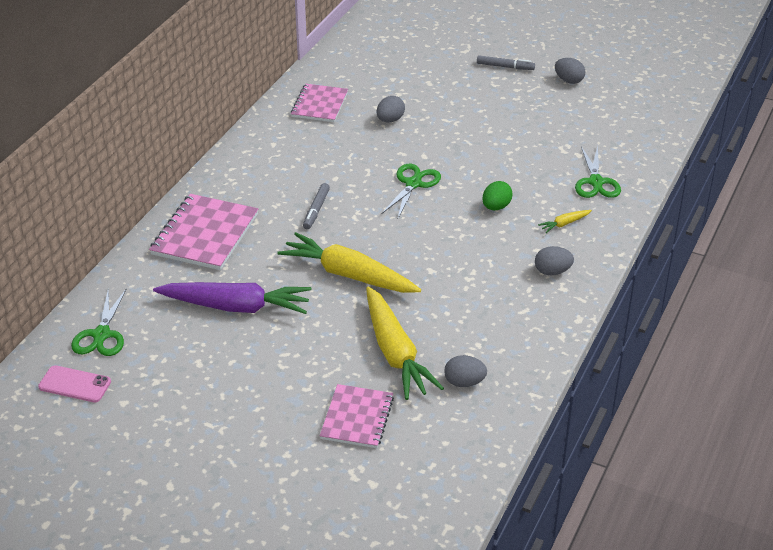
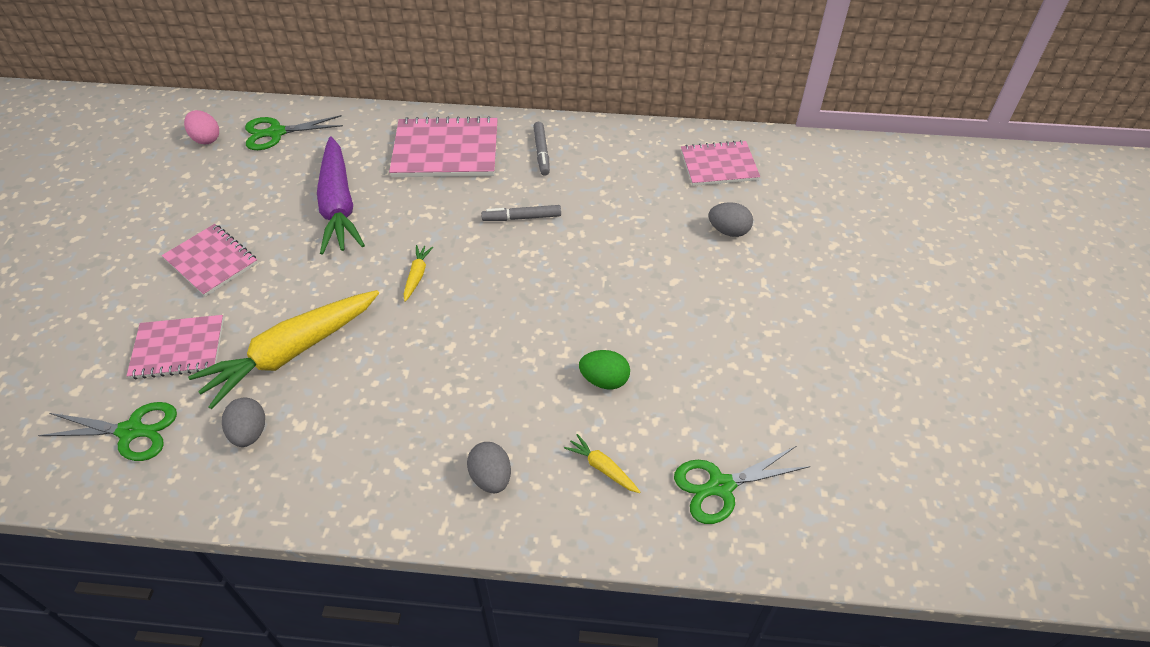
camera: 70 degrees right, 10 degrees up
pink phone [38,365,111,402] -> pink egg [184,110,219,144]
yellow carrot [277,232,421,293] -> yellow carrot [403,245,433,302], size x0.41
green scissors [381,164,441,218] -> green scissors moved to [38,402,177,461]
grey marker [477,55,535,70] -> grey marker moved to [533,122,550,176]
grey egg [555,58,586,84] -> none
none -> pink notebook [162,224,258,297]

